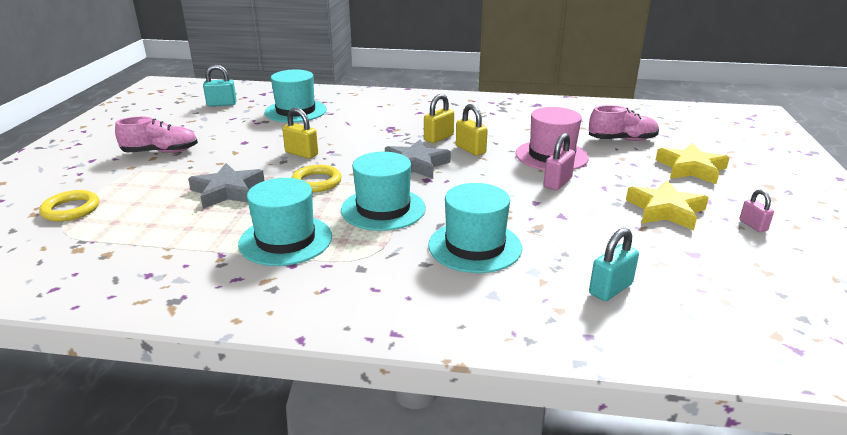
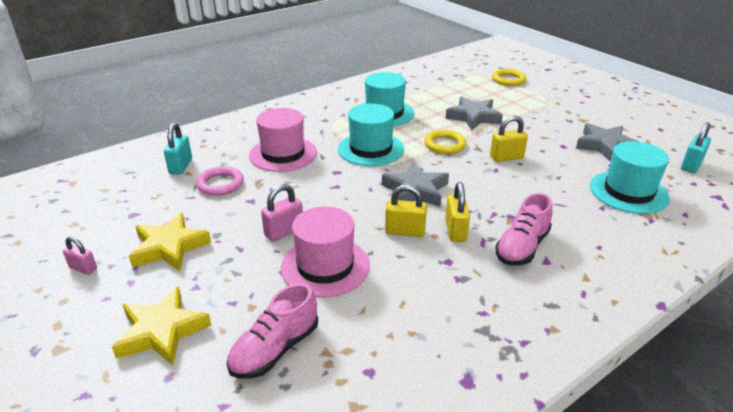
camera: 135 degrees right, 5 degrees up
pink shoe [115,117,198,153] -> pink shoe moved to [495,193,553,266]
turquoise hat [428,183,522,273] -> pink hat [249,108,317,172]
pink padlock [543,133,575,190] -> pink padlock turned 60 degrees clockwise [261,184,303,242]
none -> pink ring [196,166,244,196]
none -> grey star [576,123,639,162]

